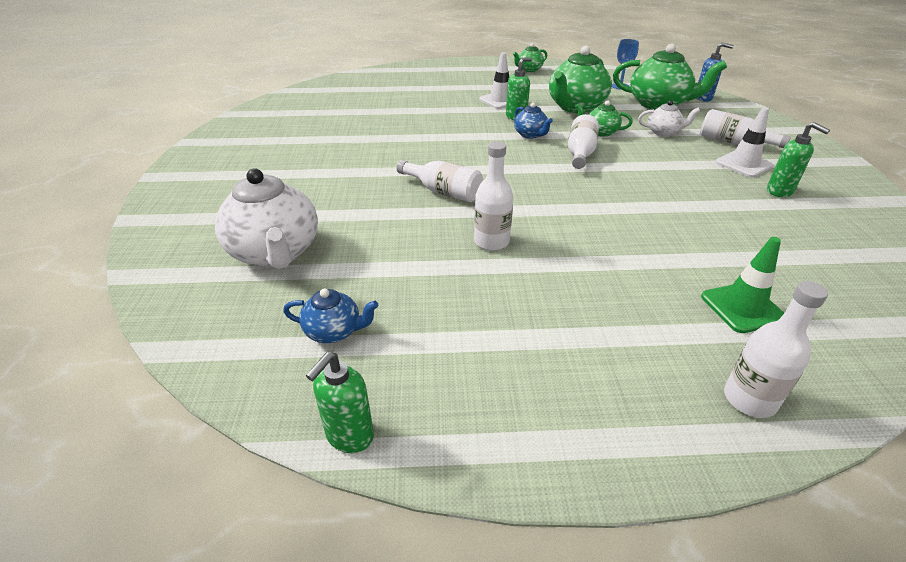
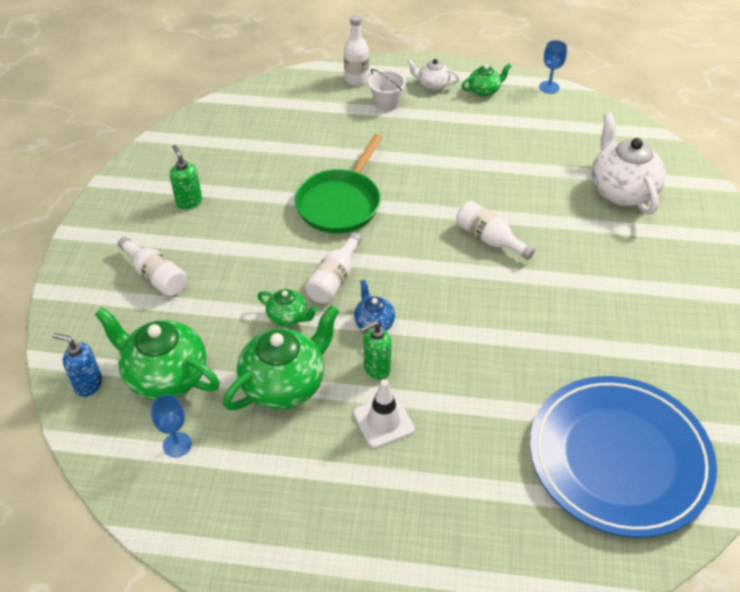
camera: 170 degrees left, 10 degrees up
blue teapot [283,289,379,343] -> none
green soap dispenser [306,352,374,453] -> blue goblet [539,40,567,94]
white bottle [474,141,513,251] -> none
green teapot [513,43,547,72] -> green teapot moved to [461,64,511,96]
white teapot [638,100,700,136] -> white teapot moved to [407,59,460,91]
green traffic cone [701,237,784,333] -> none
white traffic cone [715,107,774,177] -> none
none -> green pan [295,134,383,233]
none -> white bucket [368,69,406,111]
none -> blue plate [530,376,717,538]

